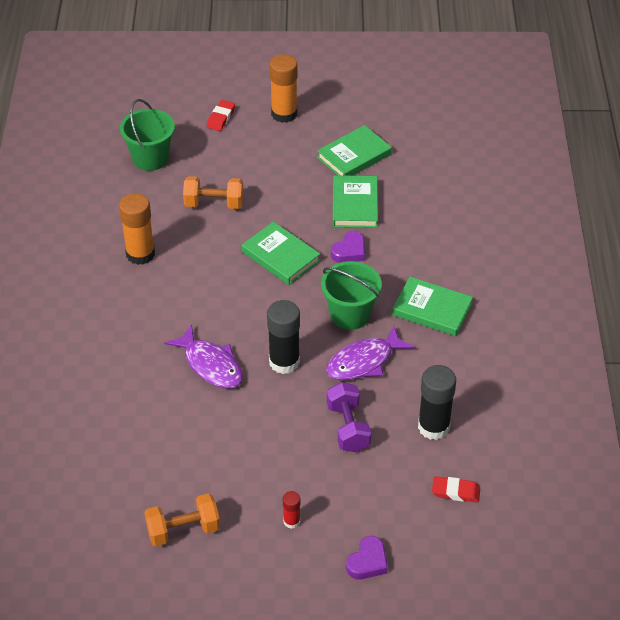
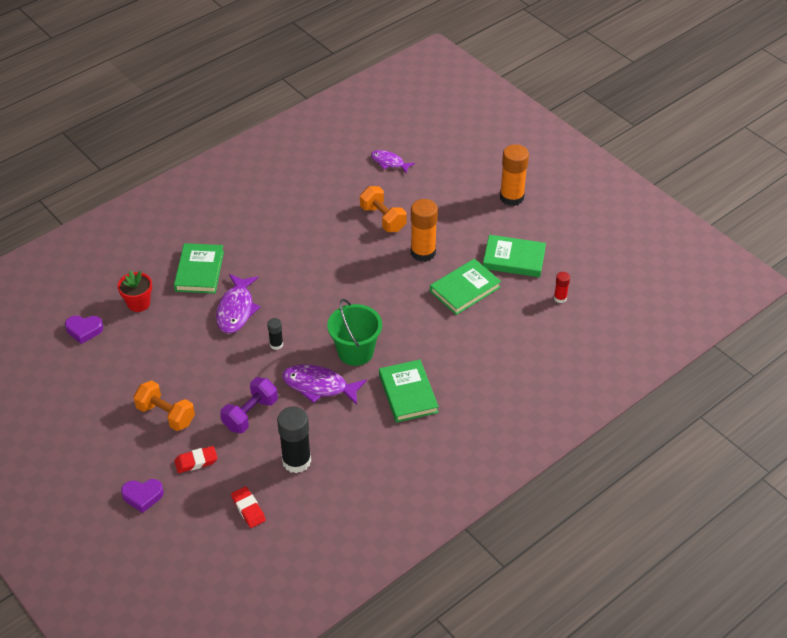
camera: 50 degrees right, 0 degrees up
orange glue stick [119,193,155,265] -> orange glue stick moved to [411,199,438,262]
green bucket [120,99,175,171] -> purple fish [371,150,415,174]
orange dumbbell [144,493,220,546] -> orange dumbbell moved to [133,380,195,431]
red eraser [207,100,235,131] -> red eraser moved to [174,446,217,473]
green book [242,222,320,285] -> green book moved to [174,243,224,294]
black glue stick [267,300,300,374] -> black glue stick [267,318,283,350], size x0.50
red glue stick [283,491,300,529] -> red glue stick moved to [554,272,570,303]
purple heart [331,231,365,263] -> purple heart moved to [65,316,103,344]
none -> red flower pot [118,271,152,312]

